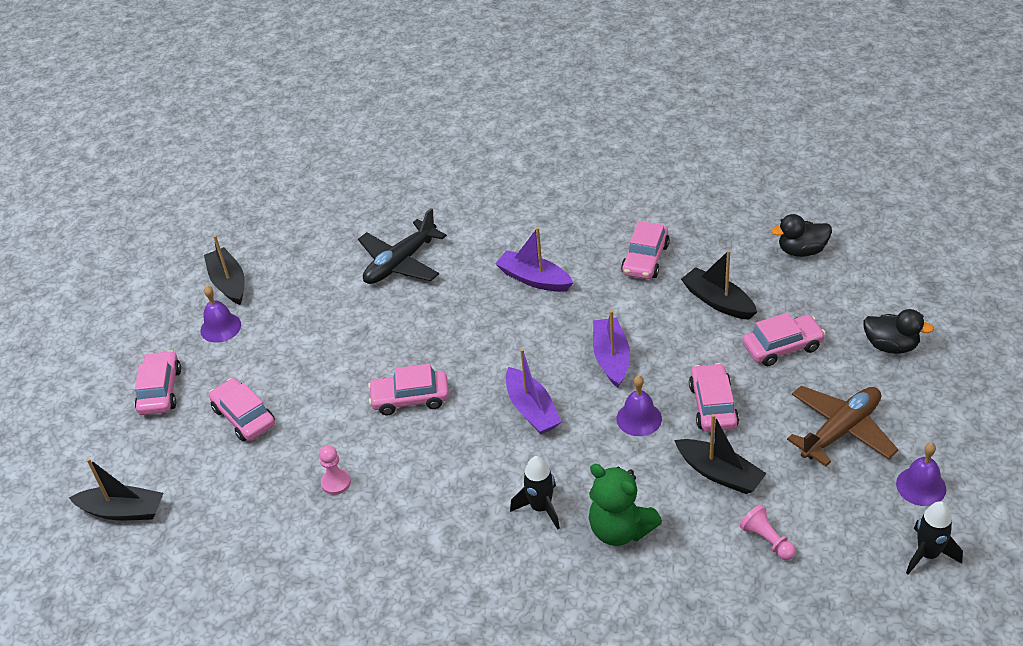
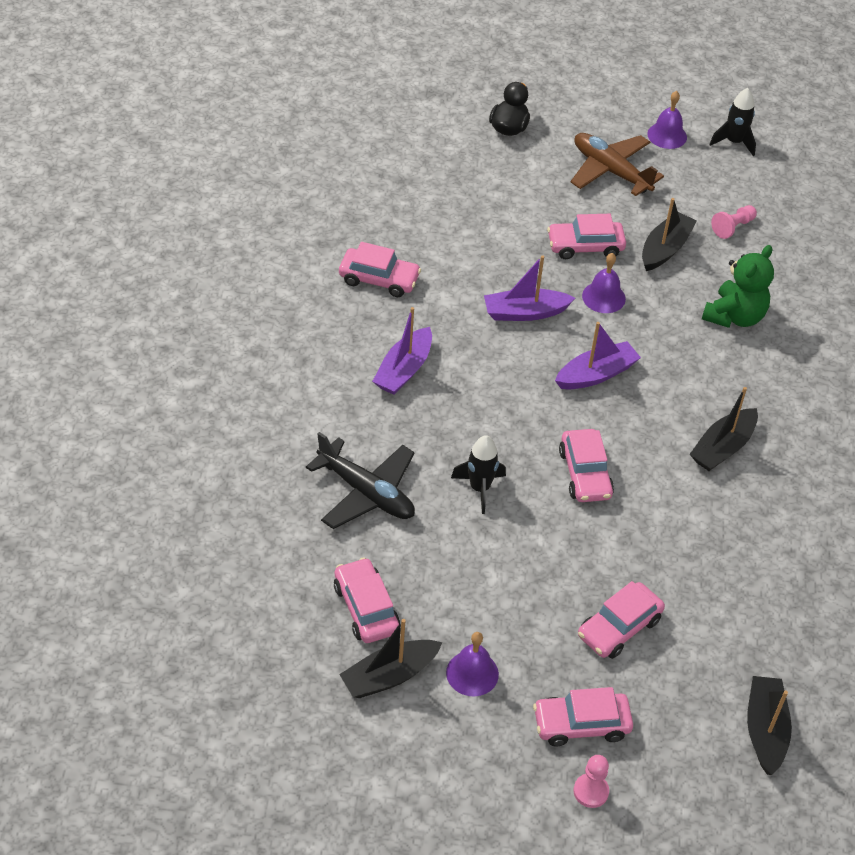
camera: 100 degrees left, 5 degrees up
pink pawn [319,445,351,495] -> pink pawn moved to [573,755,609,808]
black rocket [510,456,560,530] -> black rocket moved to [451,435,506,514]
black boat [681,250,757,319] -> black boat moved to [690,387,758,471]
pink car [743,313,826,366] -> pink car moved to [334,558,400,643]
black duck [771,214,832,257] -> none

